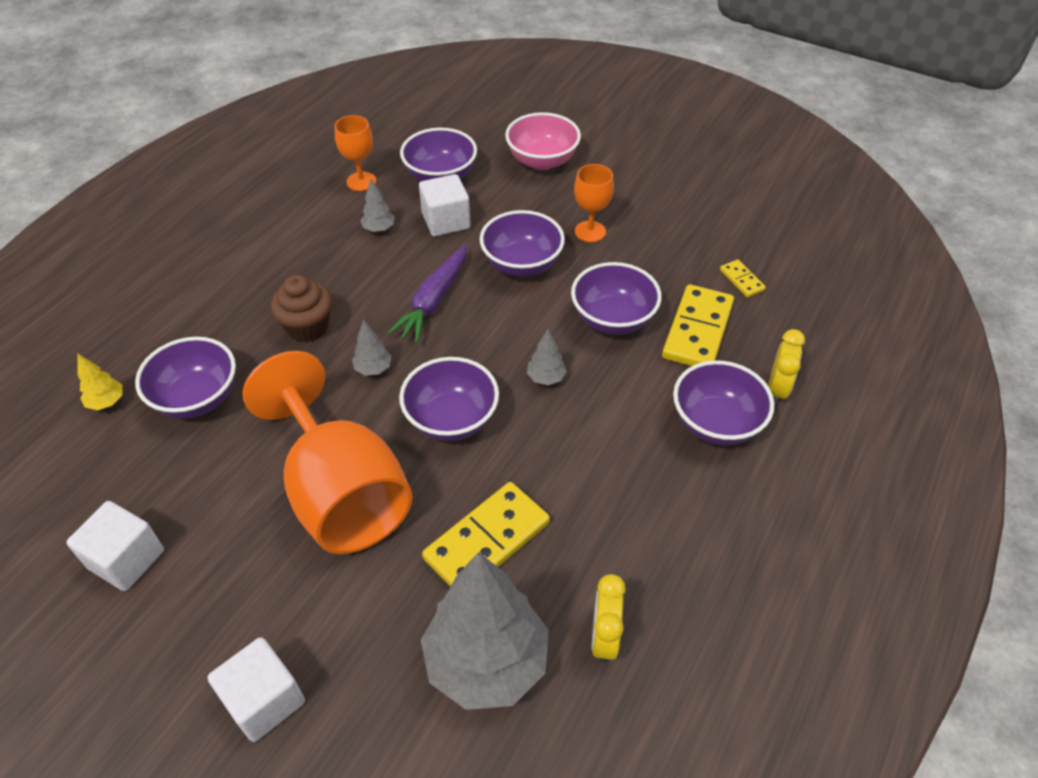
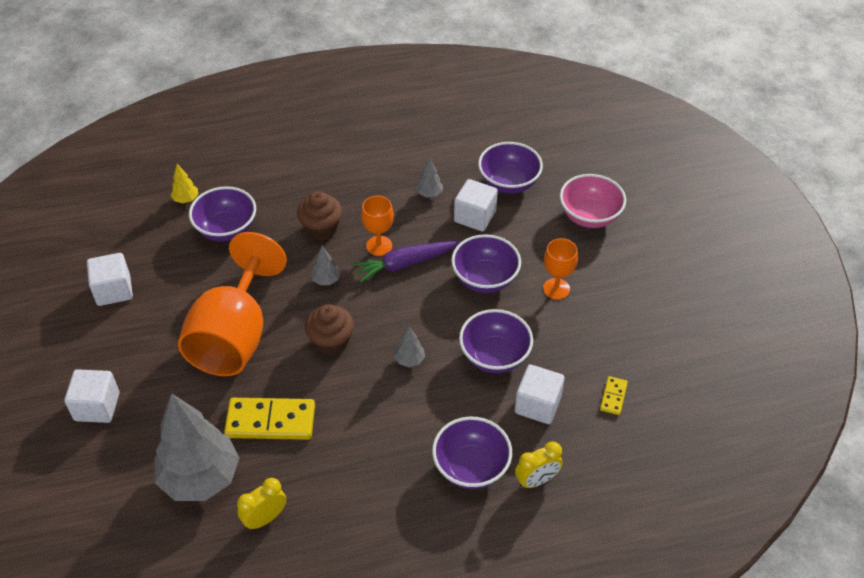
camera: 45 degrees right, 0 degrees up
orange goblet [335,115,376,191] -> orange goblet moved to [361,196,394,256]
purple bowl [399,357,499,441] -> brown cupcake [305,304,354,356]
yellow domino [662,284,734,366] -> white cube [515,364,565,424]

